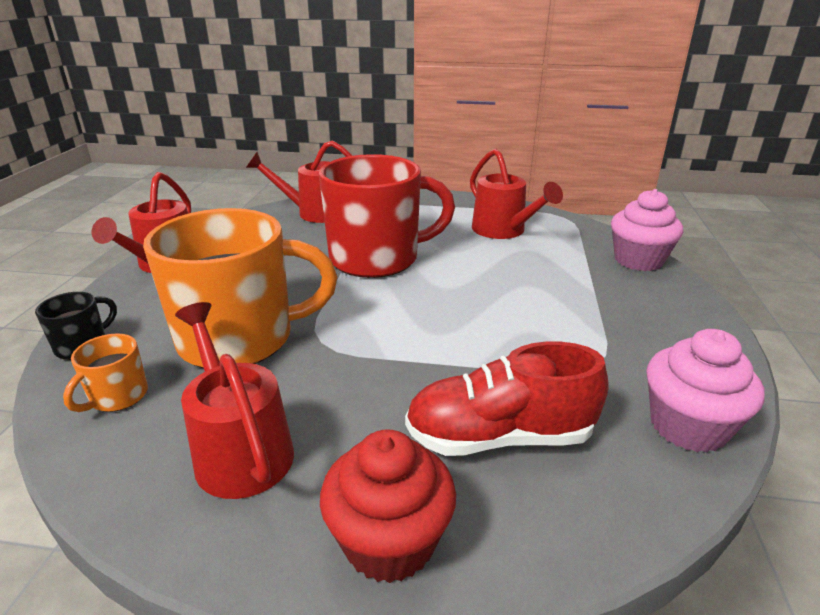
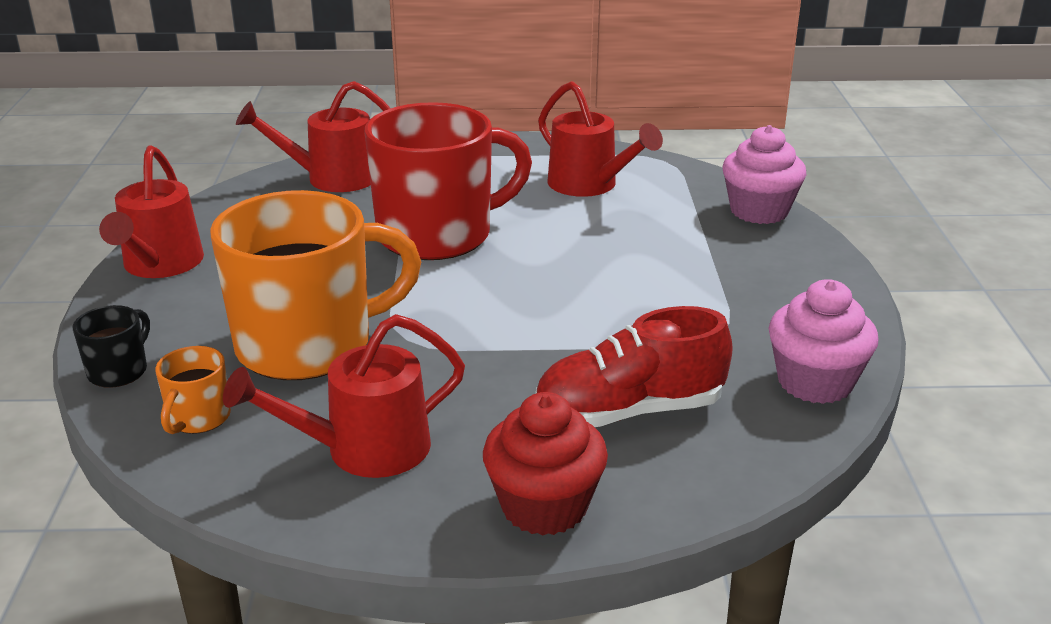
camera: 10 degrees left, 0 degrees up
red watering can [175,302,294,499] -> red watering can turned 75 degrees counterclockwise [223,314,465,478]

